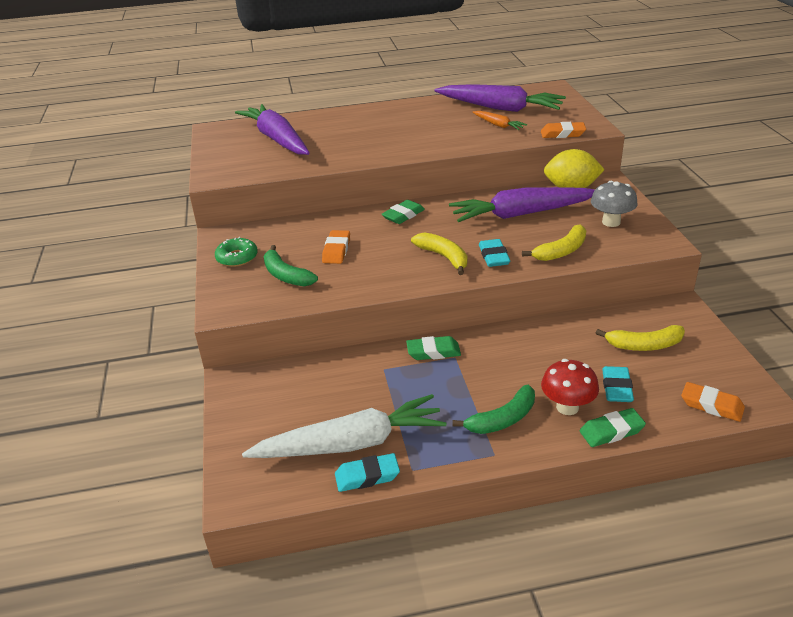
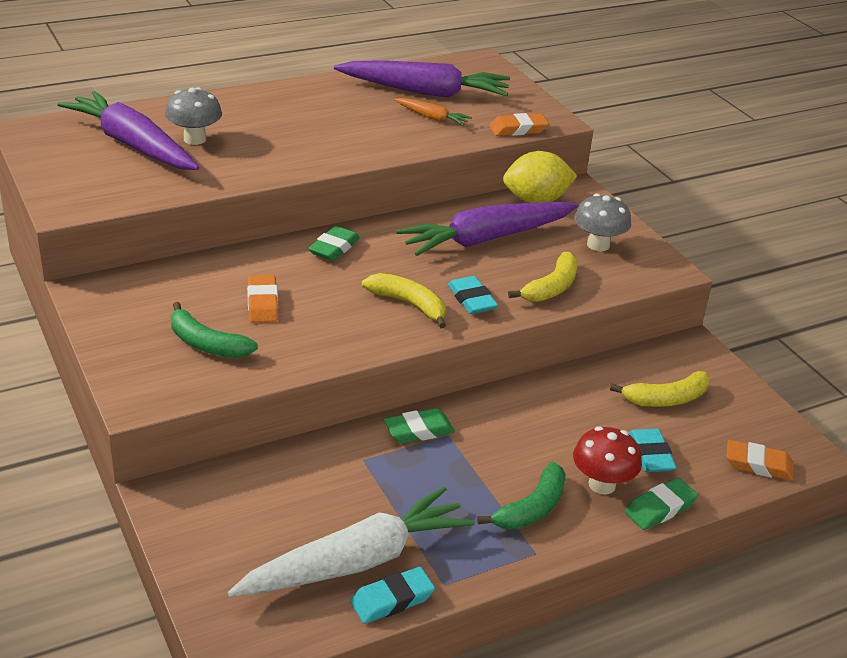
camera: 20 degrees left, 0 degrees up
green donut [215,237,258,267] -> none
none -> grey mushroom [165,87,222,145]

